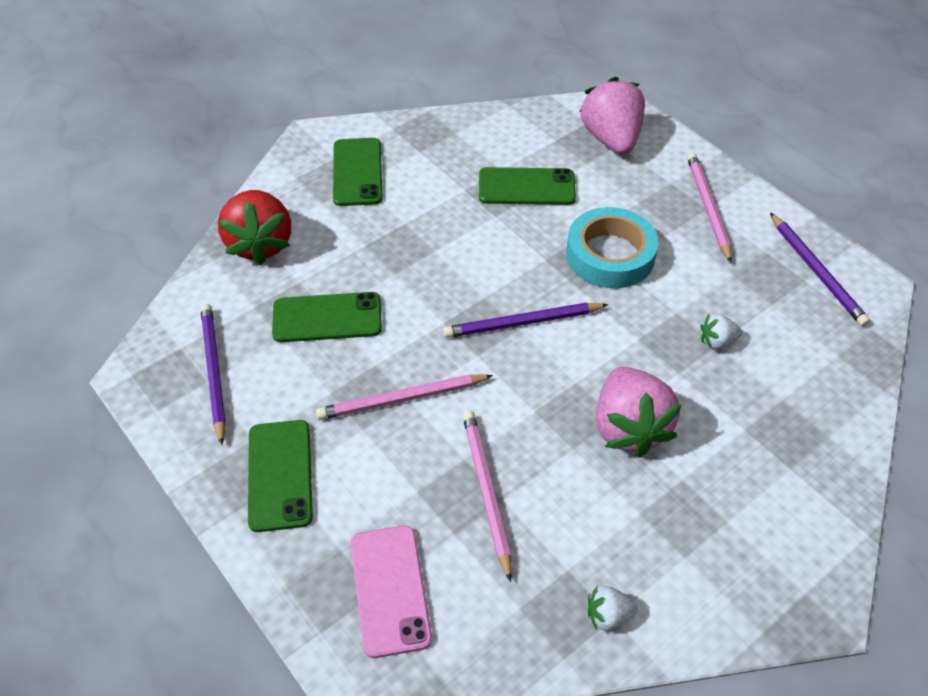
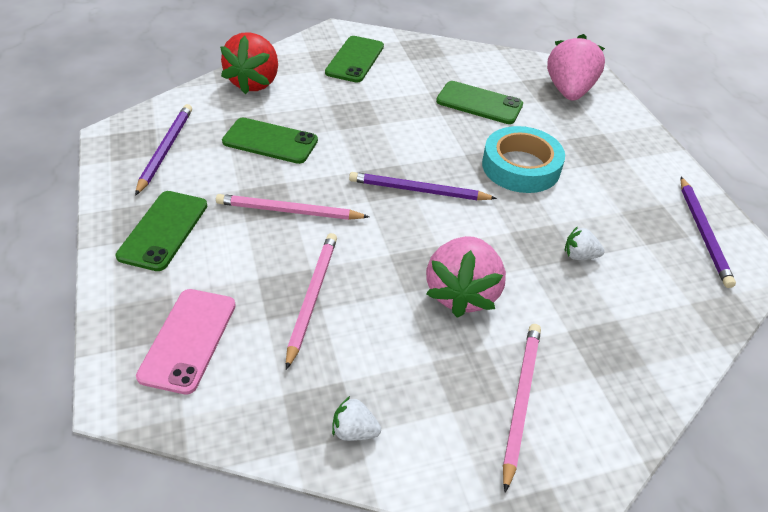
camera: 20 degrees right, 5 degrees down
pink pencil [687,153,732,262] -> pink pencil moved to [503,324,541,493]

